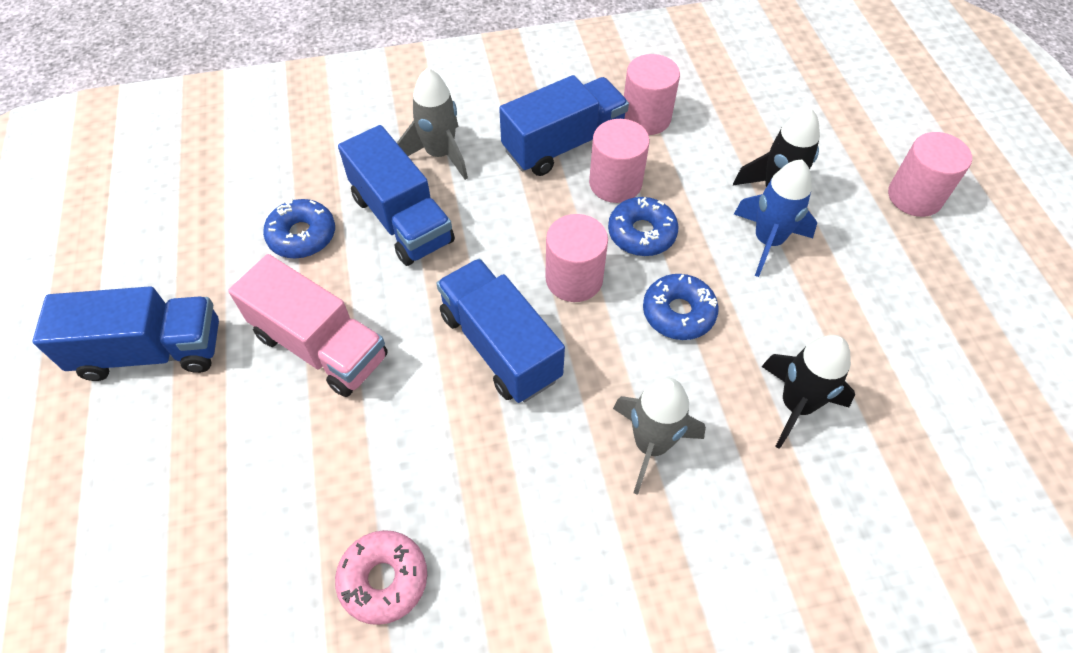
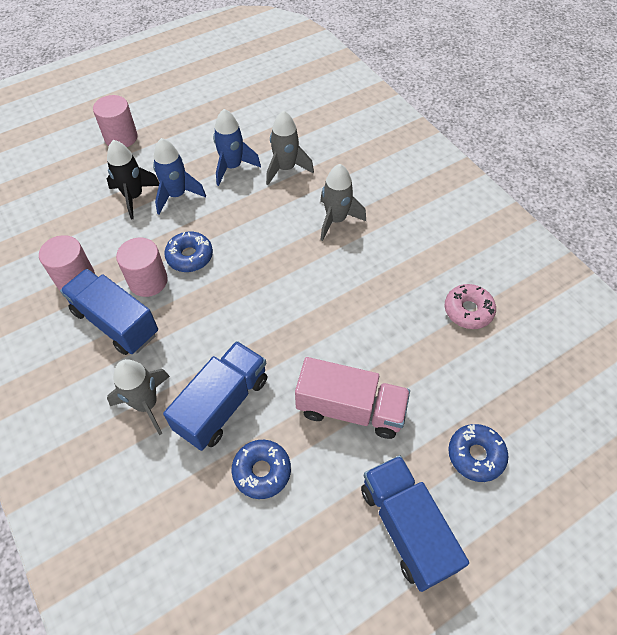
camera: 110 degrees left, 0 degrees up
pink truck [228,254,388,397] -> pink truck turned 90 degrees clockwise [295,357,410,439]
blue truck [436,259,565,403] -> none
pink cylinder [545,214,608,302] -> none
blue donut [643,274,719,340] -> blue donut moved to [448,424,508,482]
black rocket [761,335,855,449] -> grey rocket [266,110,314,185]
none -> blue rocket [213,109,261,186]

